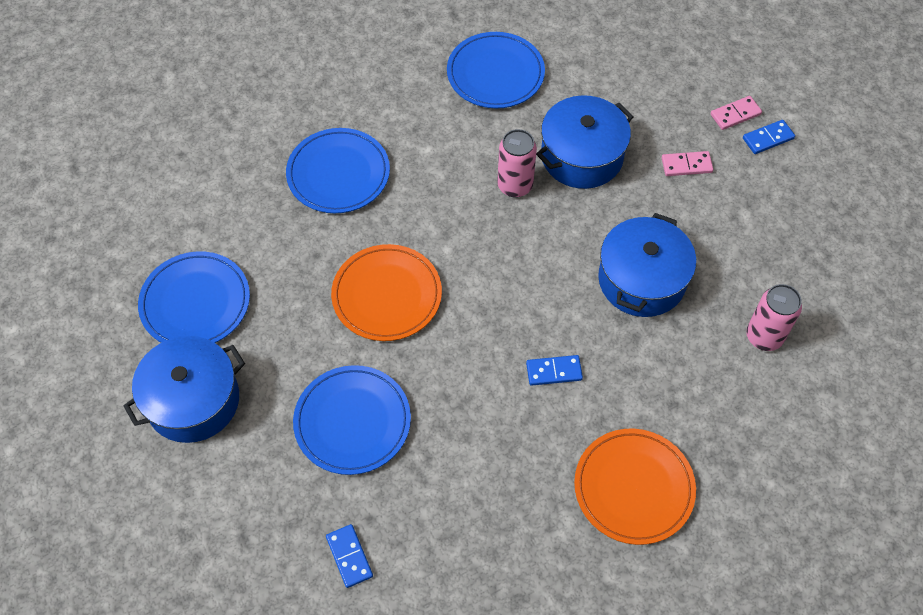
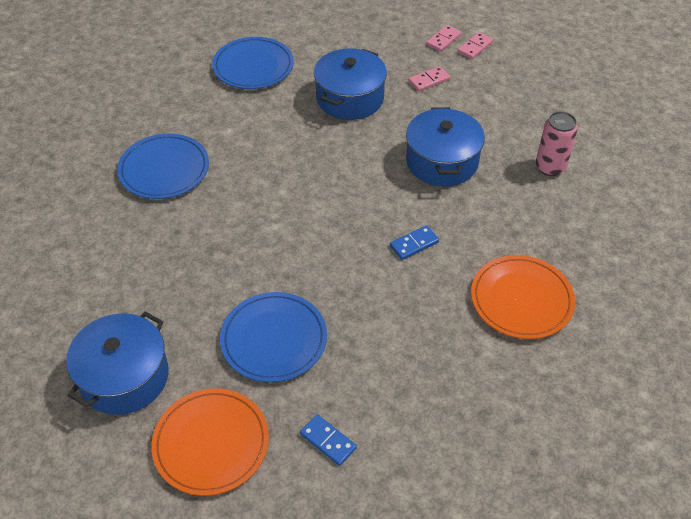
camera: 25 degrees left, 10 degrees down
blue plate [138,251,250,343] -> none
orange plate [331,244,442,341] -> orange plate moved to [151,389,269,496]
pink can [497,129,537,198] -> none
blue domino [743,120,795,154] -> pink domino [457,32,493,59]

